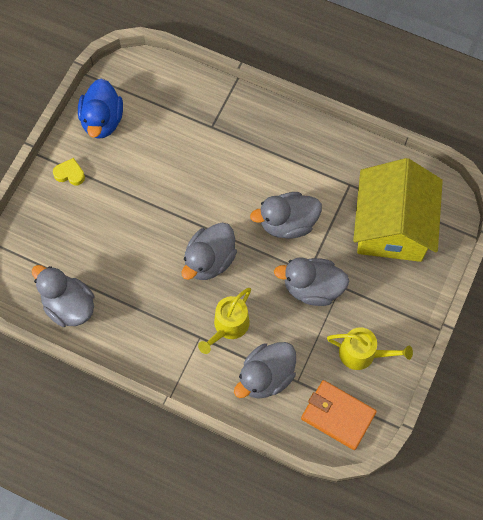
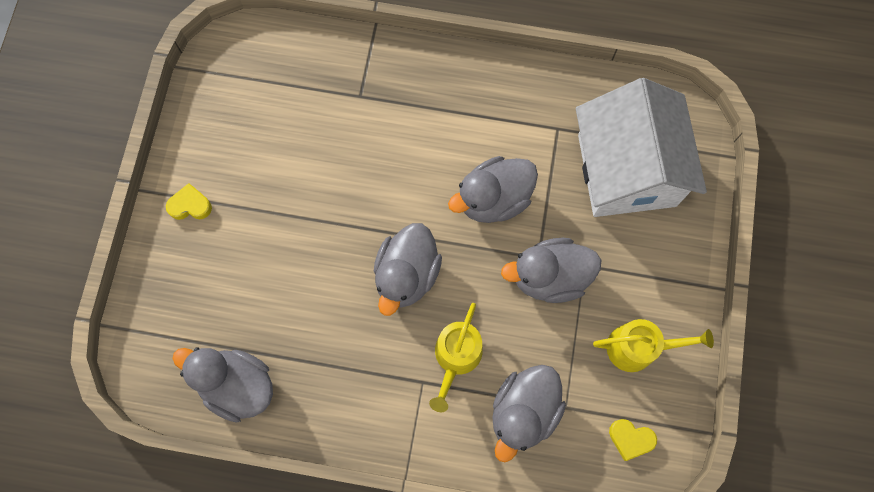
camera: 15 degrees left, 5 degrees up
blue duck [78,79,123,139] -> none
orange wallet [301,380,377,450] -> yellow heart [609,419,657,461]
yellow house [353,158,443,262] -> white house [576,78,707,217]

